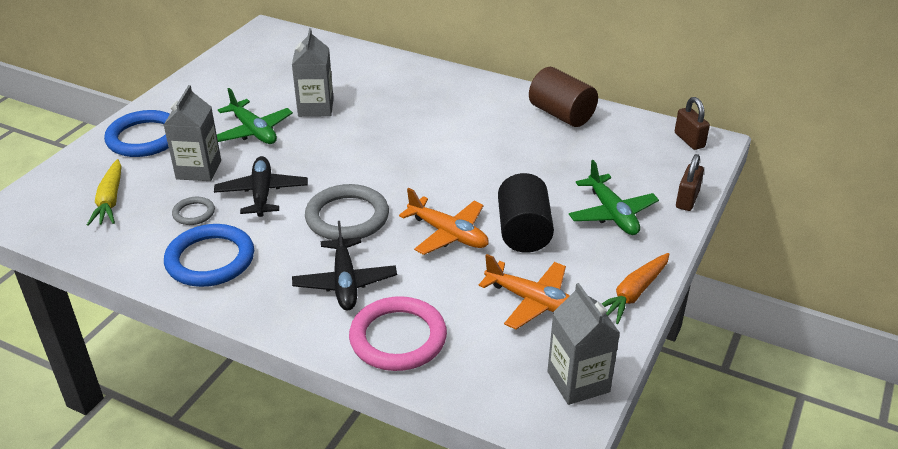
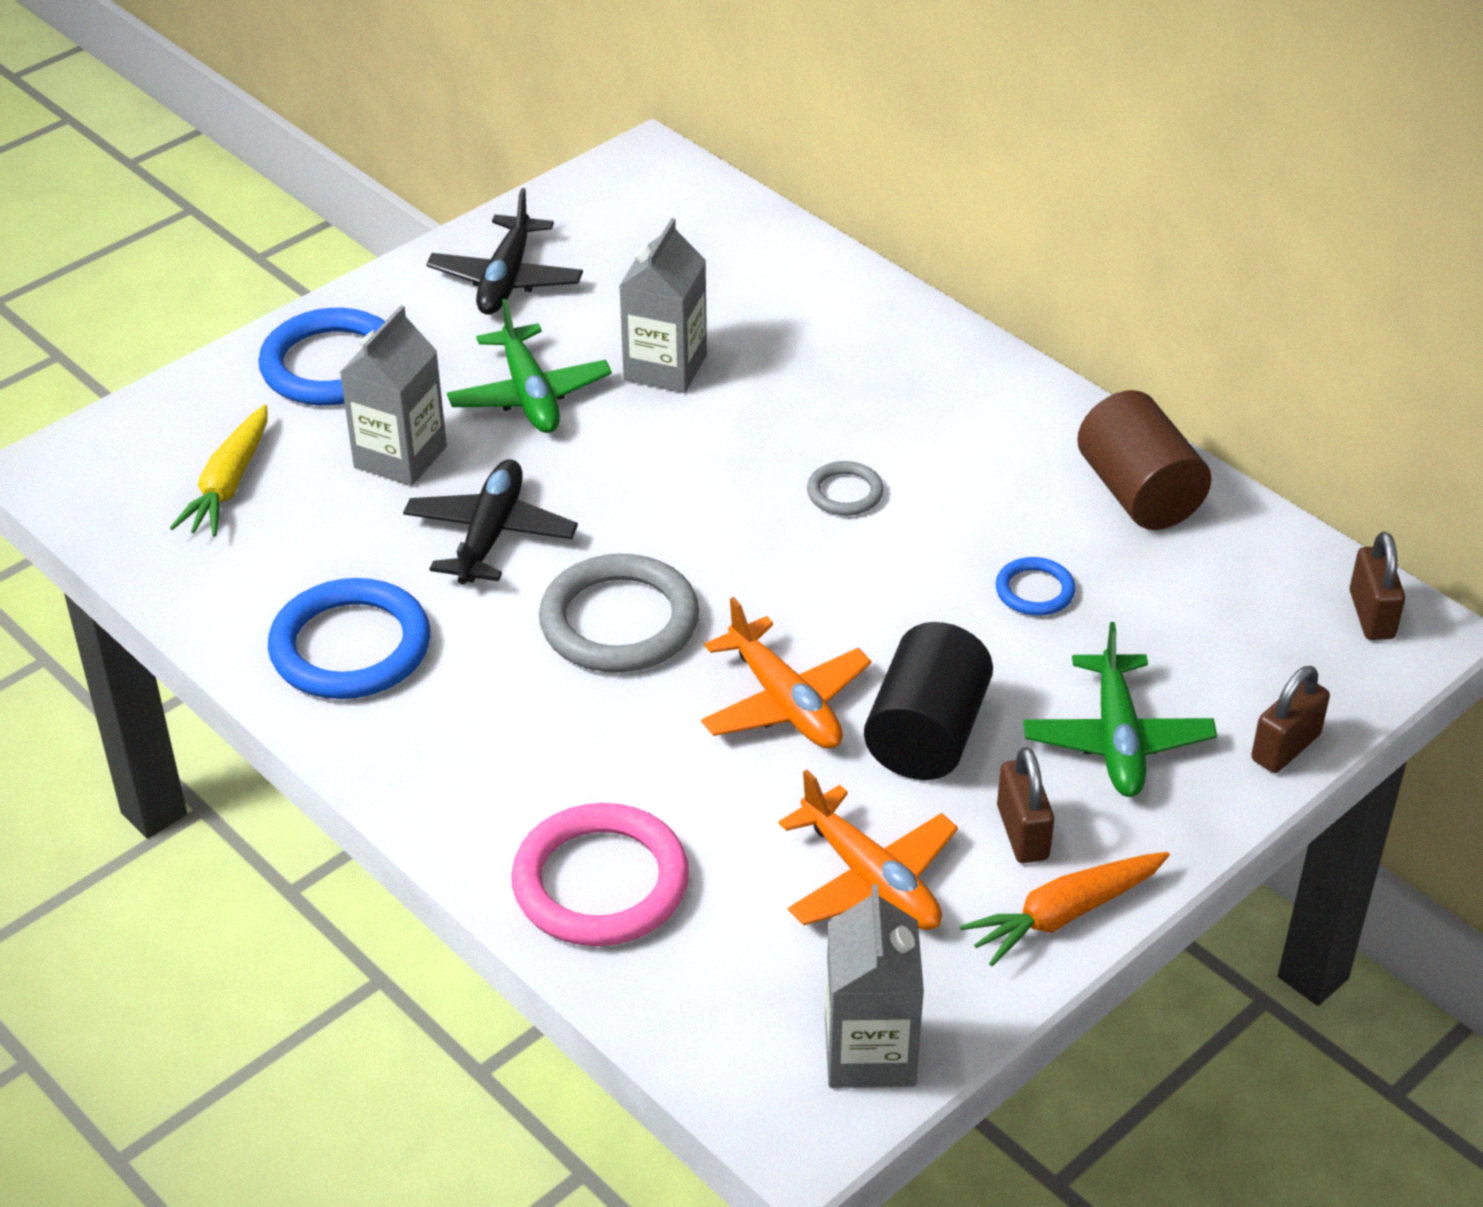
camera: 20 degrees right, 5 degrees up
grey ring [172,197,215,225] -> grey ring moved to [807,461,884,516]
black plane [292,221,397,310] -> black plane moved to [426,188,583,315]
none -> blue ring [996,557,1076,616]
none -> brown padlock [997,747,1054,863]

